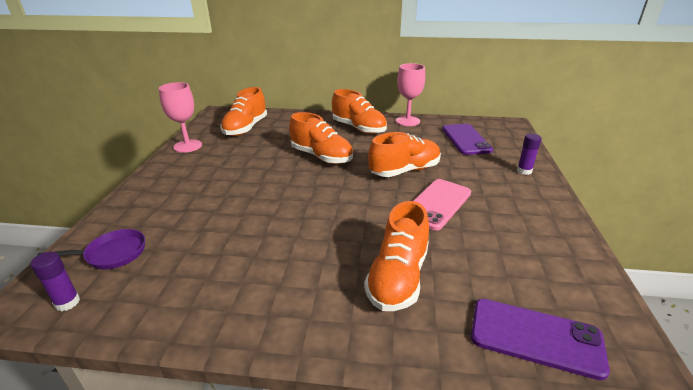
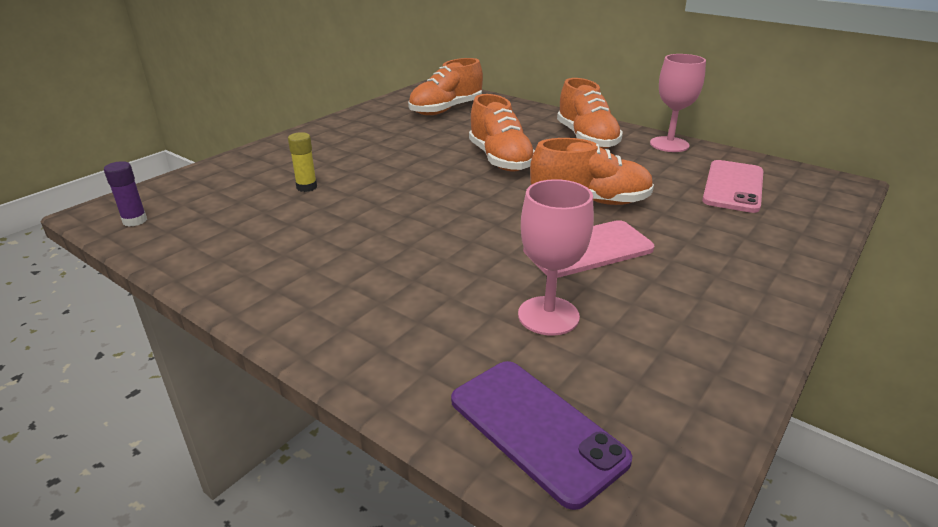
camera: 30 degrees right, 0 degrees up
purple pan [37,229,145,269] -> none
pink goblet [159,82,202,153] -> pink goblet moved to [518,179,594,336]
orange shoe [364,201,429,311] -> none
purple phone [442,124,493,155] -> pink phone [702,160,763,213]
purple glue stick [517,133,542,175] -> none
none -> yellow glue stick [288,132,317,192]

